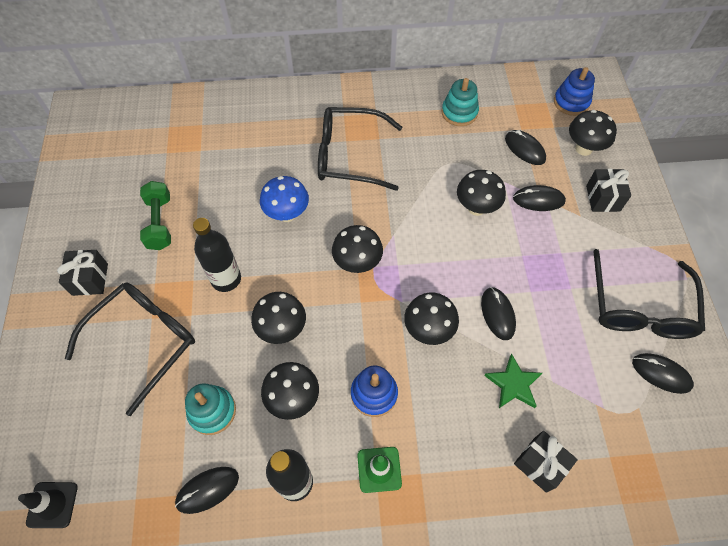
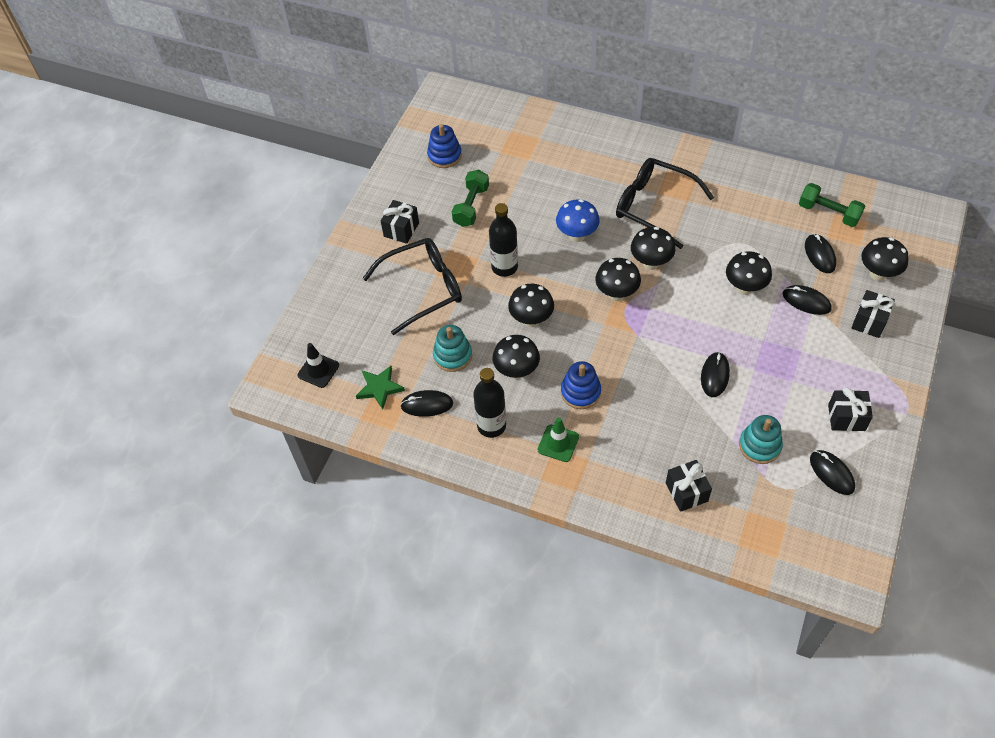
camera: 30 degrees right, 5 degrees down
black mushroom [404,292,459,345] -> black mushroom moved to [631,227,675,270]
turquoise stacking toy [442,78,479,126] -> turquoise stacking toy moved to [739,415,783,464]
green star [484,354,542,408] -> green star moved to [356,366,405,409]
blue stacking toy [554,67,595,116] -> blue stacking toy moved to [427,124,462,168]
black glasses [593,249,705,339] -> black gift [828,387,873,431]
none -> green dumbbell [799,183,865,227]

